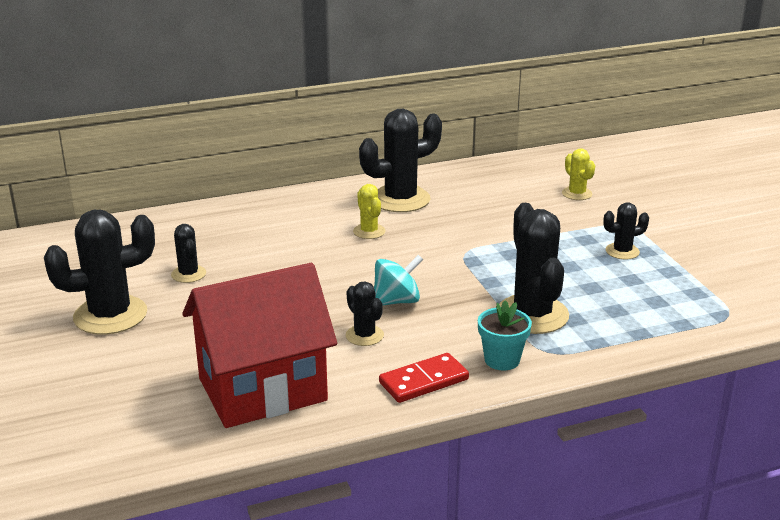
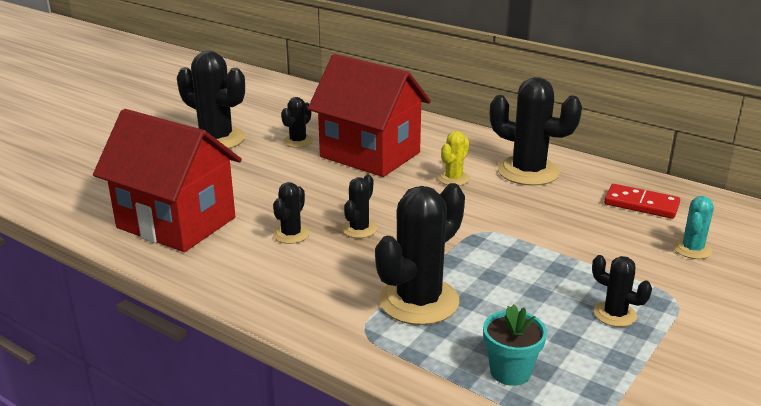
camera: 55 degrees right, 0 degrees up
turquoise spinning top [374,255,423,305] -> black cactus [342,174,377,238]
red domino [379,353,469,403] -> red domino moved to [604,184,680,219]
turquoise flower pot [478,300,532,370] -> turquoise flower pot moved to [483,305,547,386]
yellow cactus [562,149,595,200] -> turquoise cactus [673,196,714,259]
none -> red house [308,54,431,177]

